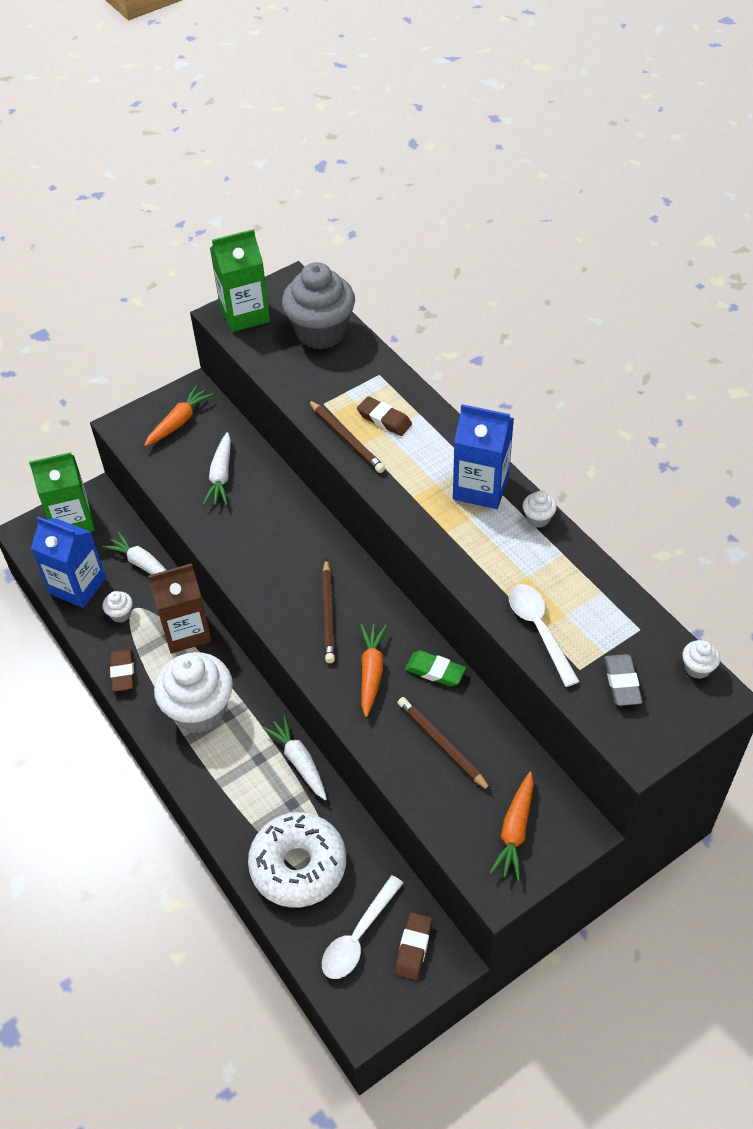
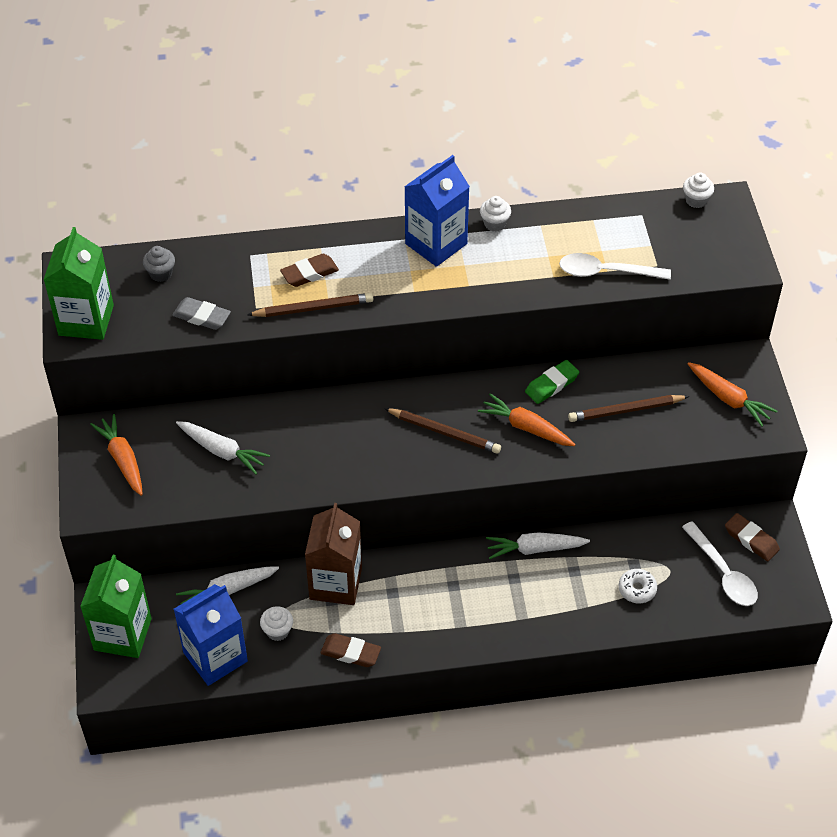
camera: 65 degrees left, 0 degrees up
white cupcake [154,652,233,733] -> none
white donut [248,812,346,908] -> white donut [619,569,657,604], size x0.42
grey cupcake [282,262,355,350] -> grey cupcake [143,246,175,282], size x0.41
grey eraser [604,654,642,706] -> grey eraser moved to [172,297,231,330]

